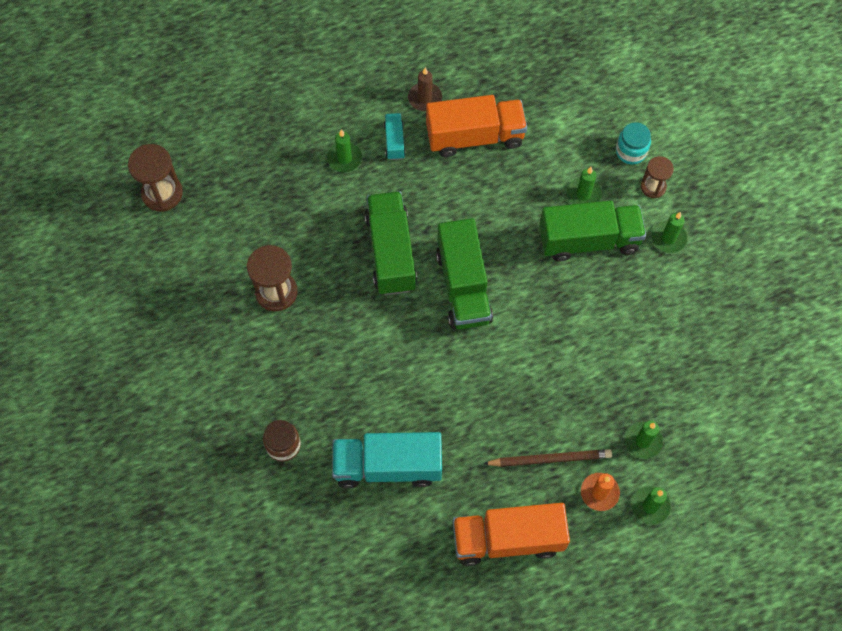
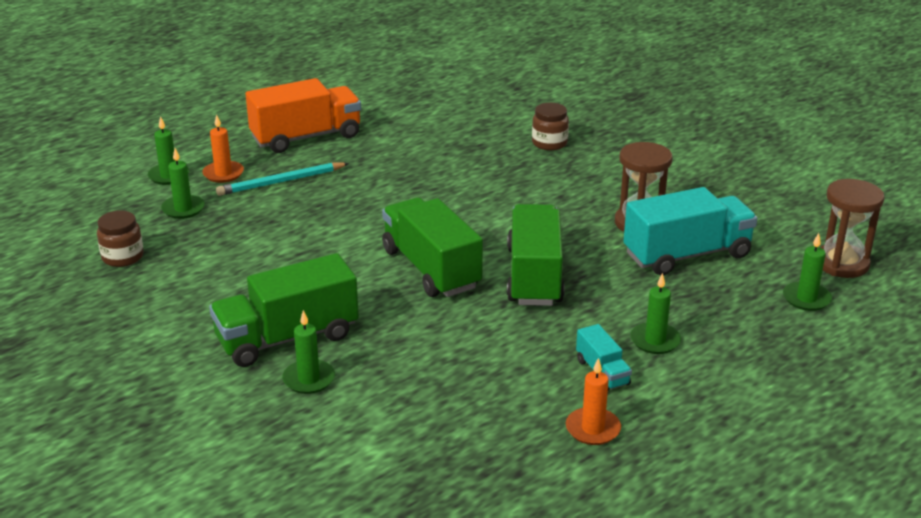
camera: 160 degrees right, 35 degrees down
turquoise truck [332,432,442,488] -> turquoise truck moved to [624,187,758,275]
green truck [364,191,417,295] -> green truck turned 150 degrees counterclockwise [507,204,565,306]
brown candle [408,67,442,111] -> orange candle [566,358,621,445]
orange truck [426,95,527,157] -> none
brown pencil [483,449,612,467] -> turquoise pencil [216,162,349,196]
turquoise jar [616,122,651,165] -> none
brown hourglass [641,156,674,198] -> none
green candle [651,212,688,253] -> green candle moved to [783,233,832,311]
none -> brown jar [97,210,144,267]

